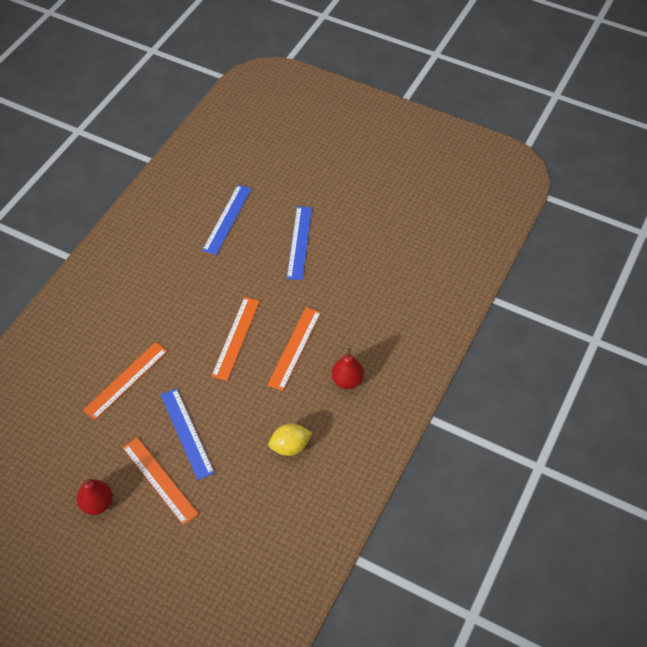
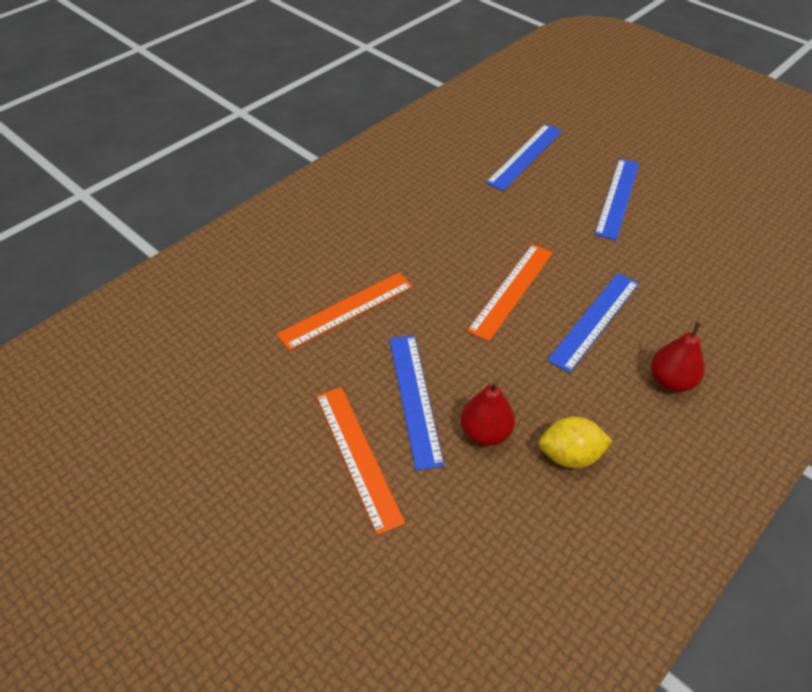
camera: 15 degrees right, 5 degrees down
red pear [77,479,113,515] -> red pear moved to [461,381,515,446]
orange ruler [267,307,321,391] -> blue ruler [547,273,639,373]

